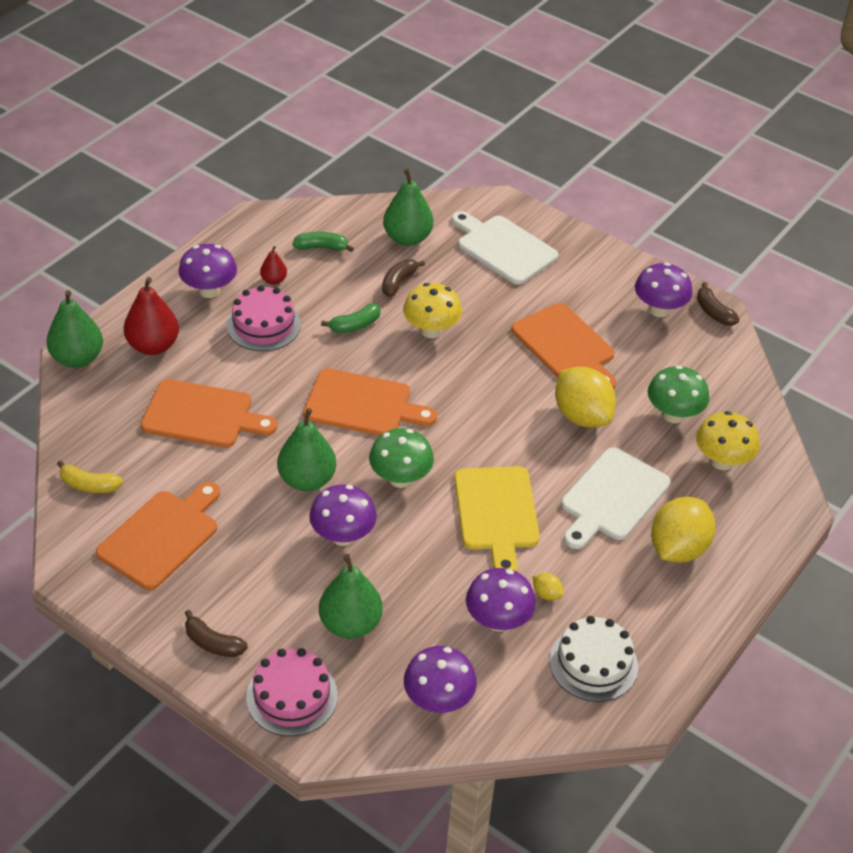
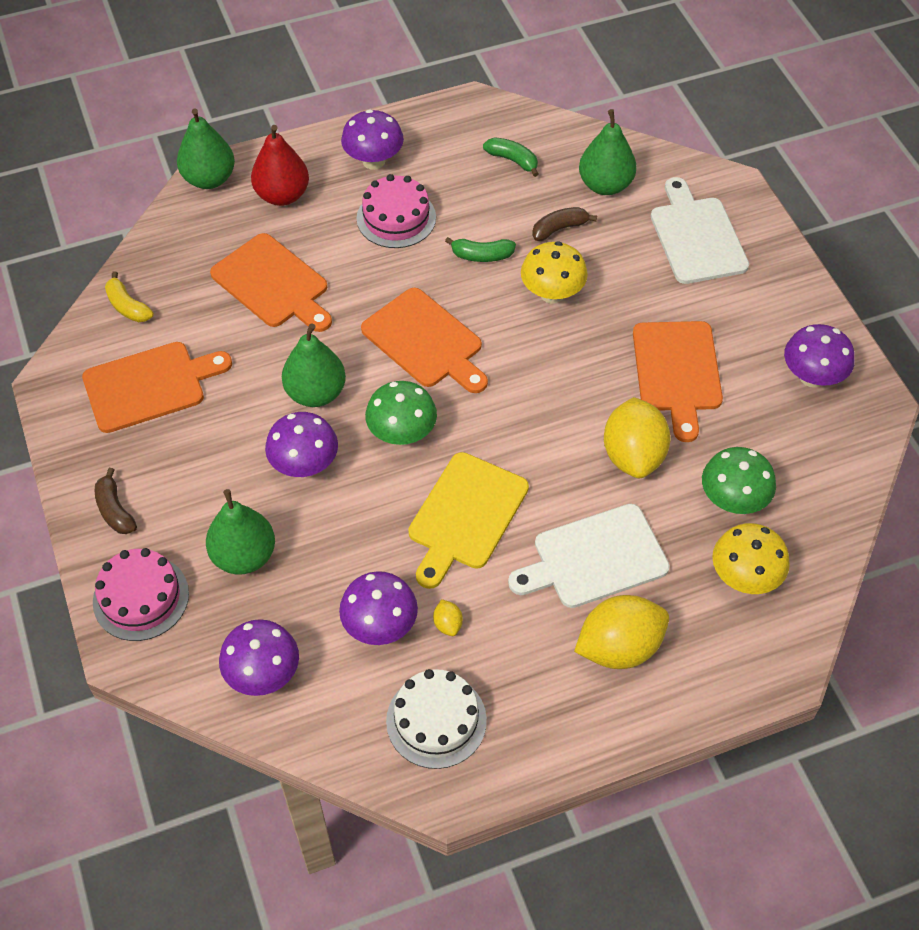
camera: 35 degrees right, 10 degrees up
red pear [260,246,287,285] -> none
brown banana [697,282,740,326] -> none

